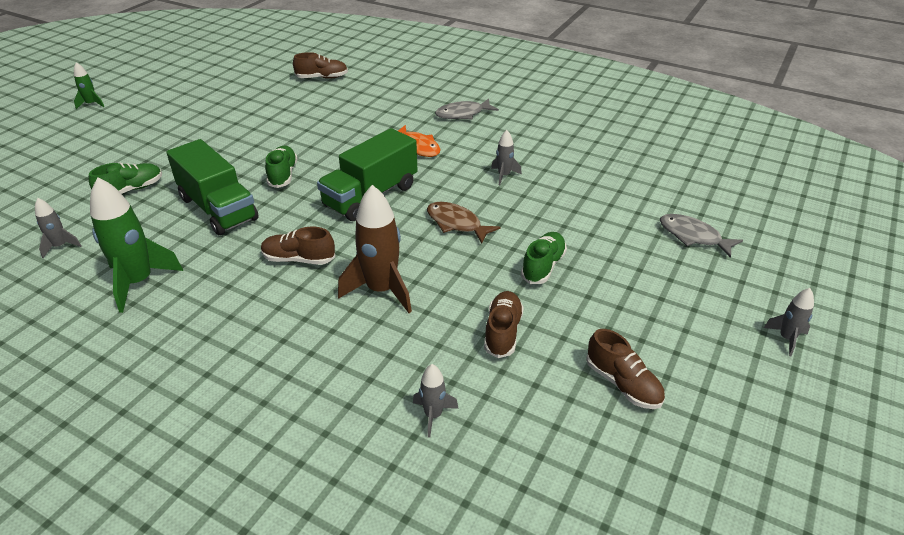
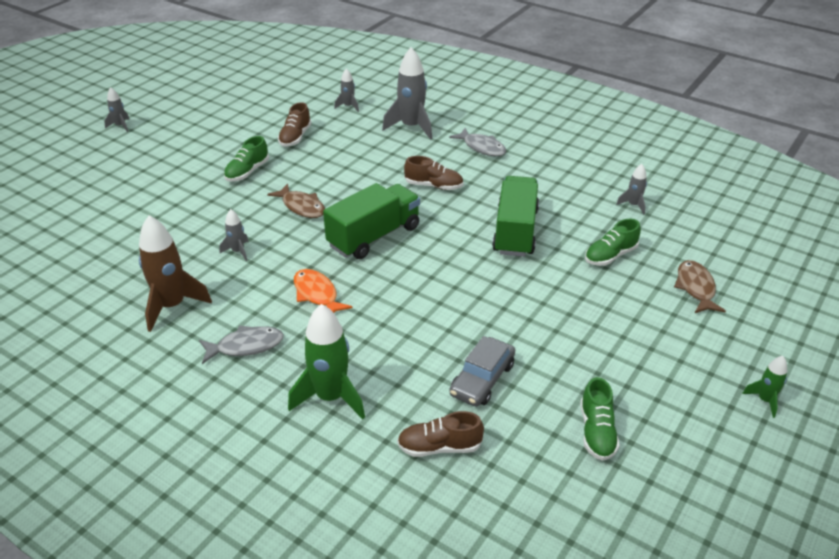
camera: 175 degrees left, 0 degrees up
green rocket [90,177,183,313] -> green rocket moved to [288,304,365,419]
green truck [166,139,259,235] -> green truck turned 45 degrees clockwise [492,176,539,257]
green shoe [265,146,298,188] -> green shoe moved to [580,377,620,461]
brown rocket [338,185,412,313] -> brown rocket moved to [139,215,212,332]
brown shoe [586,329,665,409] -> none
grey fish [660,214,743,258] -> grey fish moved to [449,128,506,156]
none -> grey rocket [382,47,432,140]
none -> grey car [449,336,515,407]
none -> brown fish [674,260,726,313]

